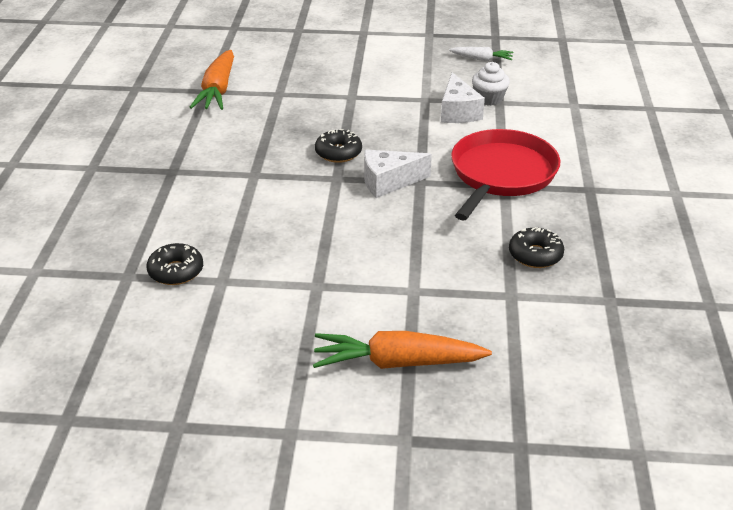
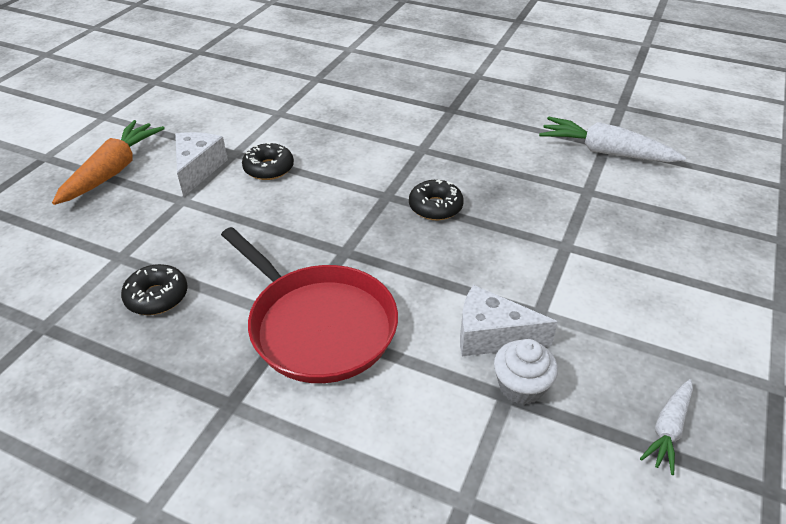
camera: 110 degrees right, 5 degrees up
black donut [147,243,203,285] -> black donut moved to [242,142,294,180]
orange carrot [189,50,234,110] -> white carrot [539,116,686,162]
white cheese [364,150,432,198] -> white cheese moved to [175,132,228,197]

